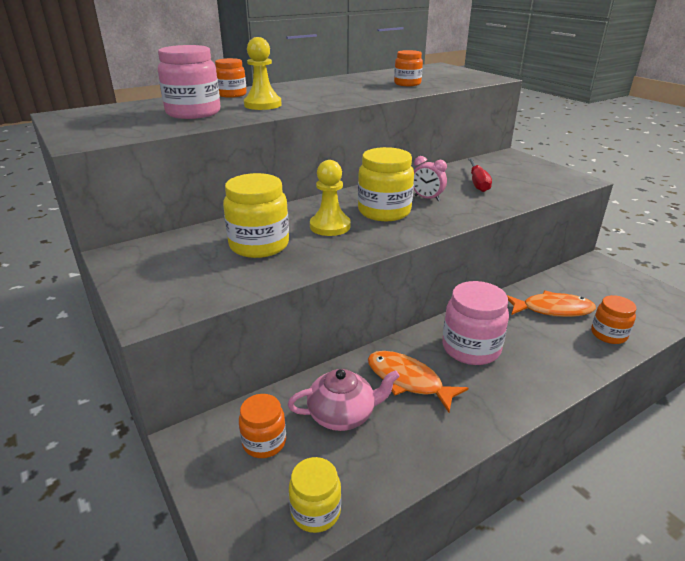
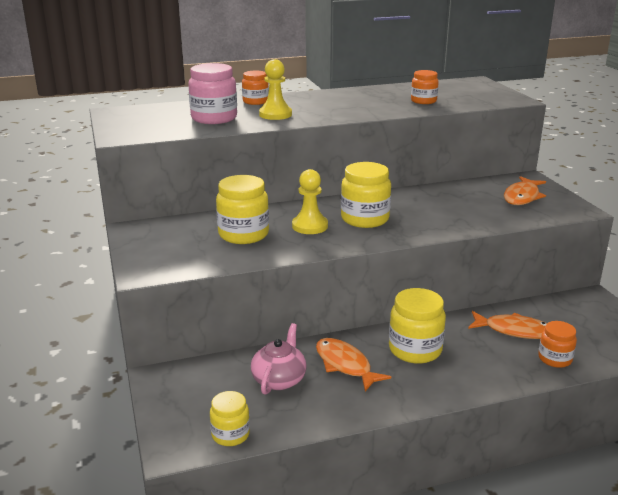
camera: 15 degrees right, 5 degrees down
orange jar [239,394,286,458] -> none
pink teapot [288,369,400,431] -> pink teapot turned 75 degrees counterclockwise [251,323,306,395]
pink clock [413,156,447,201] -> none
pink jar [442,281,509,365] -> yellow jar [389,288,446,364]
red screwdriver [468,158,492,192] -> none
none -> orange fish [504,176,546,205]

